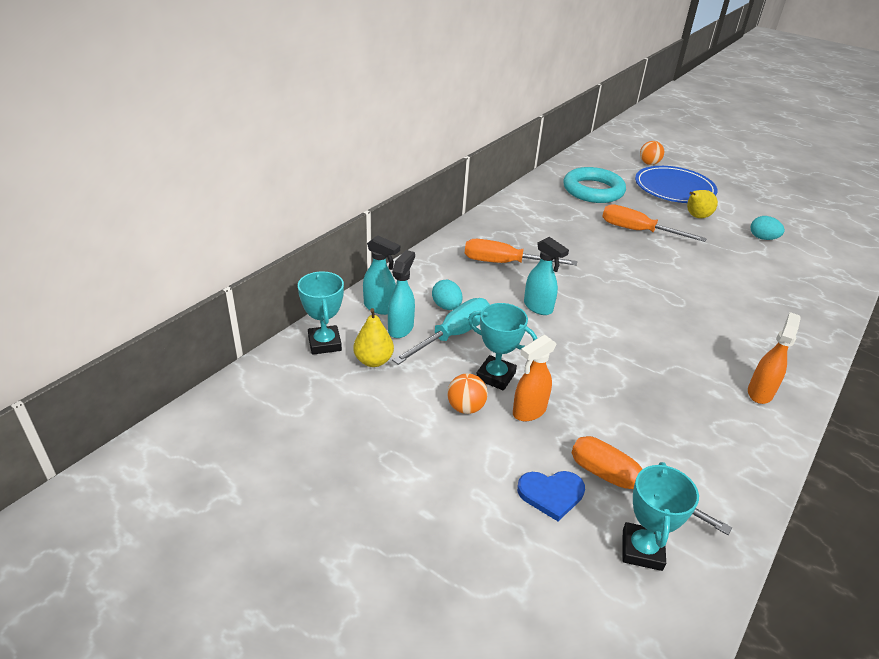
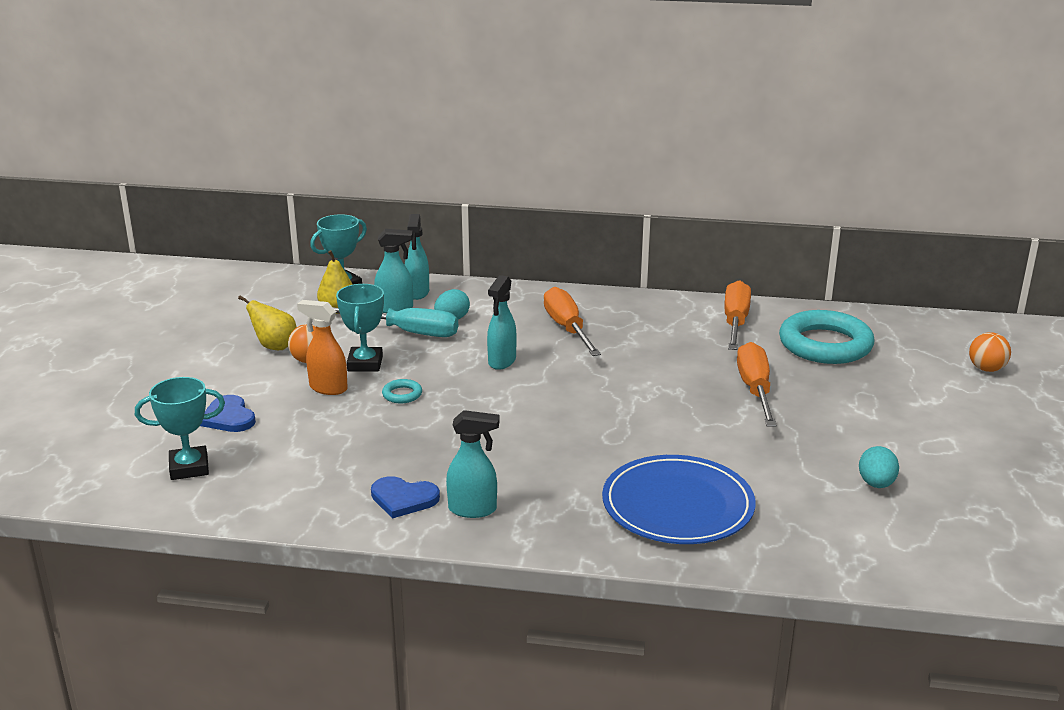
camera: 65 degrees right, 10 degrees down
orange screwdriver [572,436,732,535] -> orange screwdriver moved to [724,280,751,350]
blue plate [635,166,718,203] -> blue plate moved to [602,455,756,544]
yellow pear [687,190,718,218] -> yellow pear moved to [238,296,297,350]
orange spray bottle [748,312,801,404] -> turquoise spray bottle [446,410,499,518]
none -> blue heart [371,476,440,518]
none -> turquoise ring [382,379,422,404]

